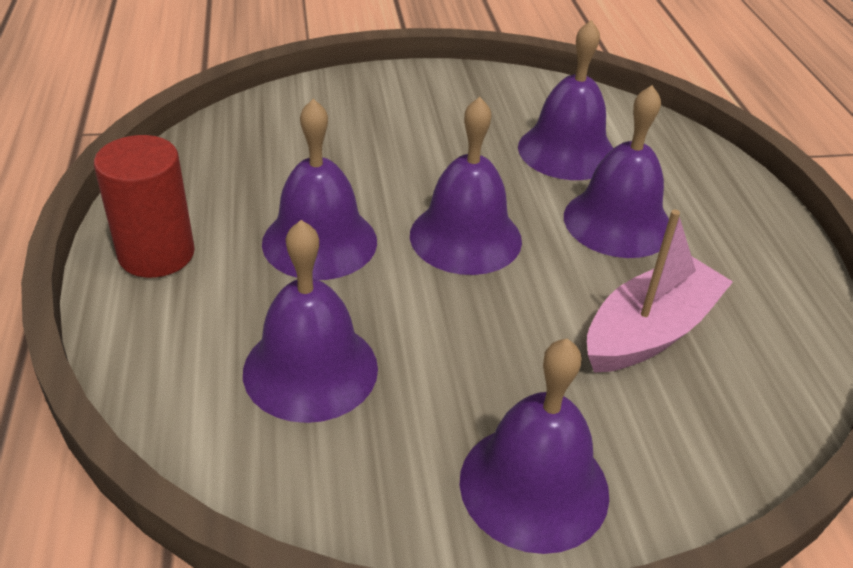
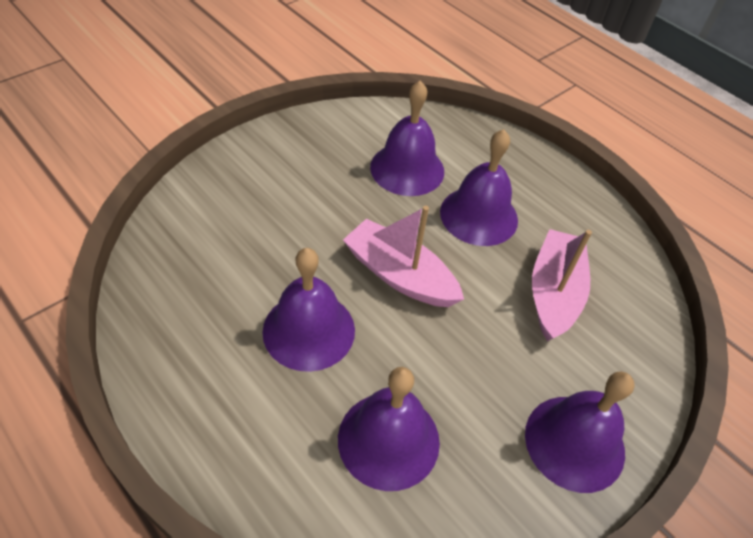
camera: 35 degrees left, 10 degrees up
red cylinder [94,135,195,278] -> none
purple bell [410,97,522,275] -> pink boat [343,206,464,307]

